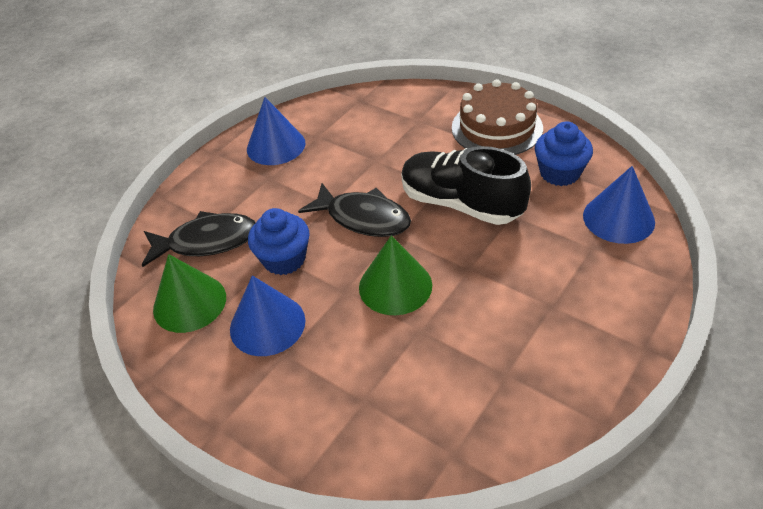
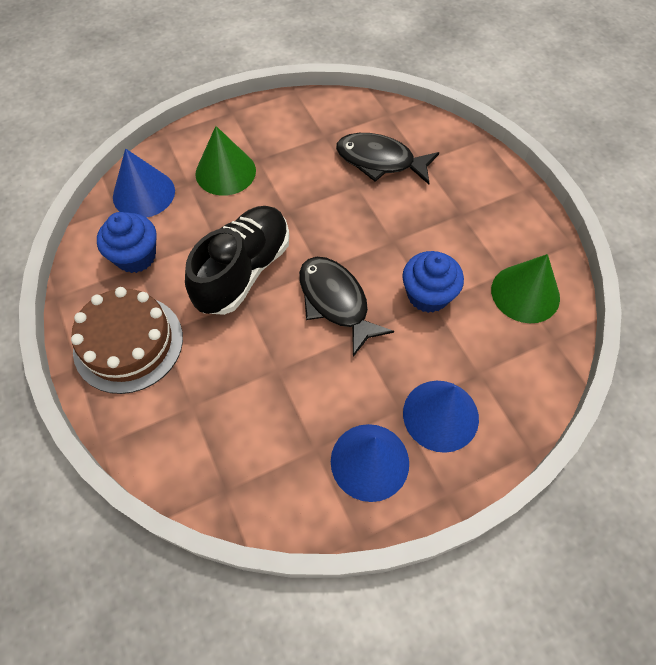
camera: 155 degrees left, 15 degrees up
black fish [142,211,256,267] -> black fish moved to [336,133,439,184]
blue cone [230,275,306,356] -> blue cone moved to [403,381,479,453]
green cone [359,235,432,315] -> green cone moved to [195,126,256,196]
black shoe [401,146,531,225] -> black shoe turned 120 degrees counterclockwise [185,206,289,315]

